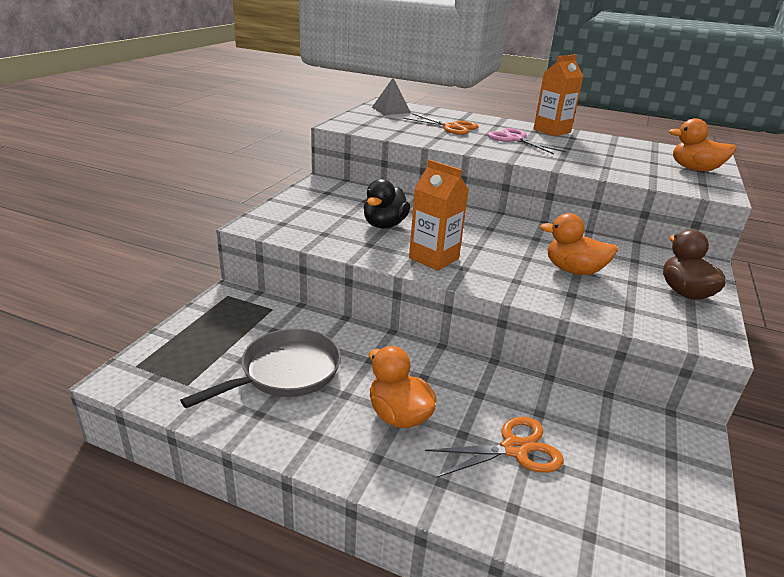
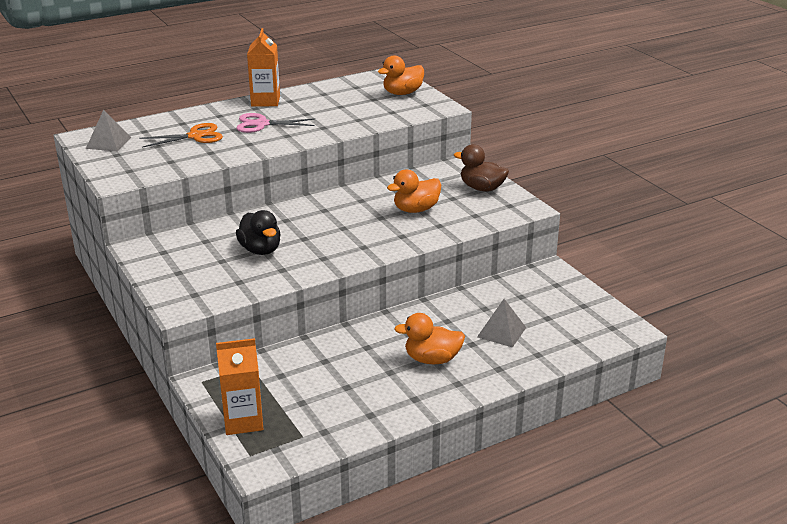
camera: 50 degrees left, 0 degrees up
grey pan [180,329,341,408] -> none
orange carton [409,159,469,271] -> orange carton moved to [216,338,263,435]
orange scissors [425,417,564,478] -> grey pyramid [477,299,526,347]

